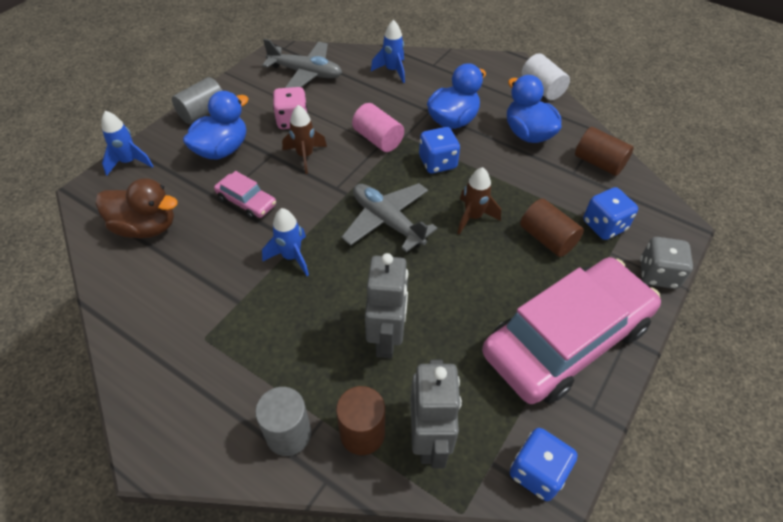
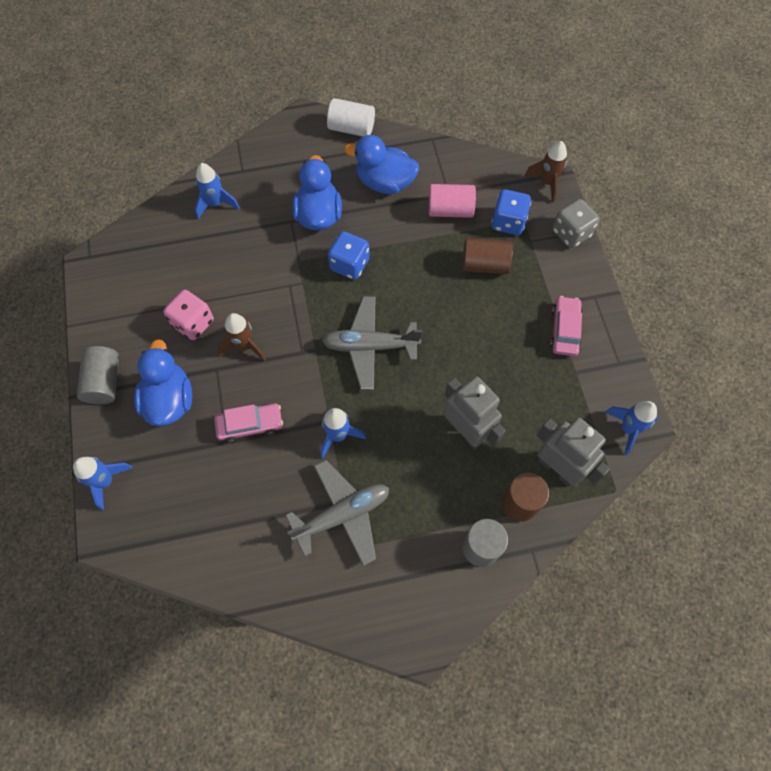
camera: 45 degrees left, 15 degrees up
brown duck [96,178,178,238] -> none
grey plane [262,39,342,88] -> grey plane moved to [286,460,389,566]
pink cylinder [352,103,404,152] -> pink cylinder moved to [429,184,476,218]
brown rocket [457,167,501,235] -> brown rocket moved to [524,141,567,203]
pink car [482,257,661,404] -> pink car [550,296,583,356], size x0.42
blue dice [510,428,578,501] -> blue rocket [605,401,658,456]
brown cylinder [575,127,634,176] -> none

